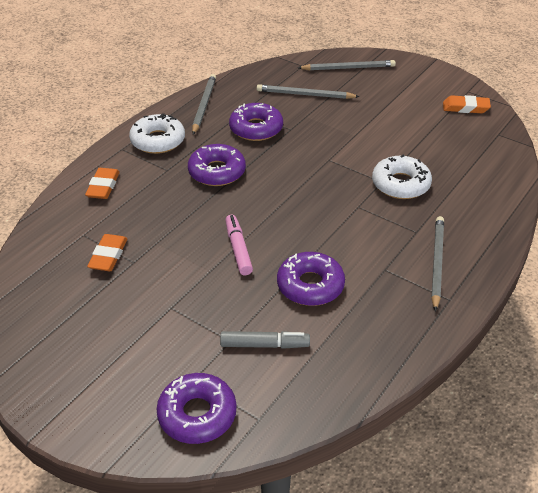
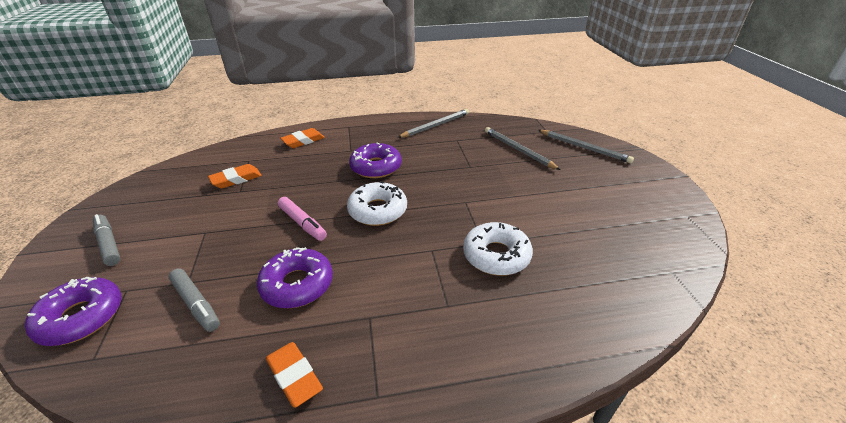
camera: 45 degrees right, 5 degrees down
white donut [129,113,185,154] -> white donut moved to [347,181,407,226]
pink marker [226,215,253,275] -> pink marker turned 105 degrees clockwise [278,197,327,241]
purple donut [229,103,283,141] -> none
grey pencil [431,216,444,312] -> none
orange eraser [443,95,491,113] -> orange eraser moved to [266,342,323,408]
none -> grey marker [93,214,121,266]

